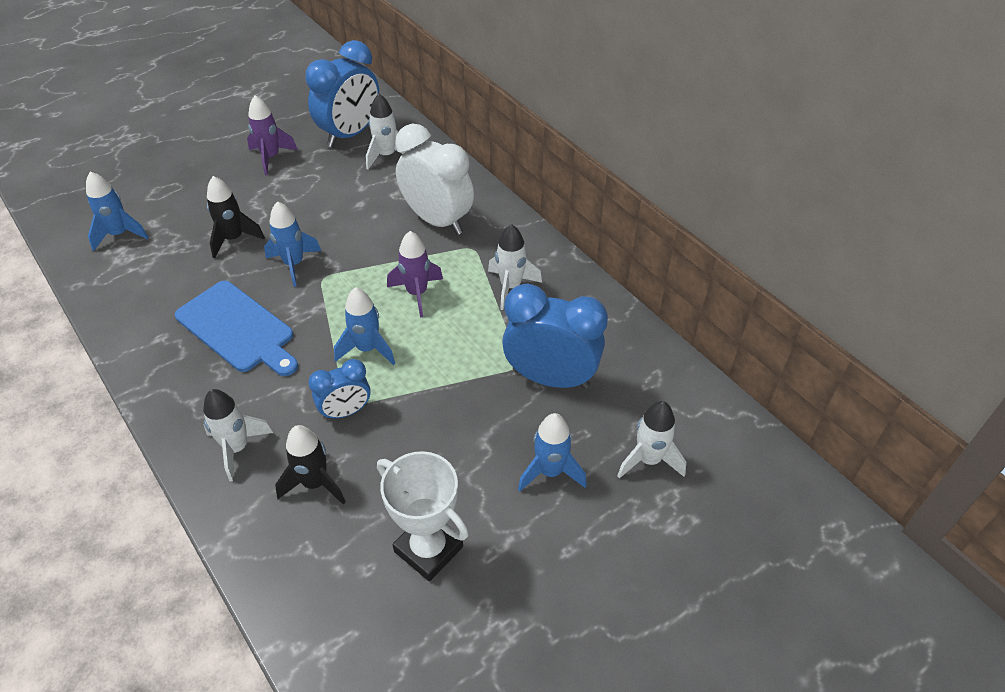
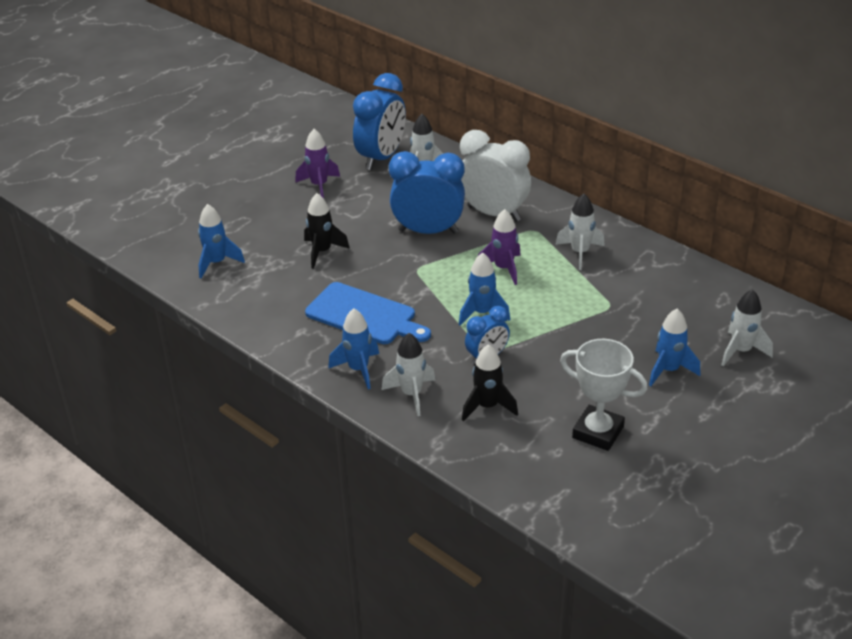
camera: 10 degrees left, 10 degrees down
blue rocket [264,201,321,287] -> blue rocket moved to [328,308,379,389]
blue clock [502,284,608,389] -> blue clock moved to [389,151,465,234]

